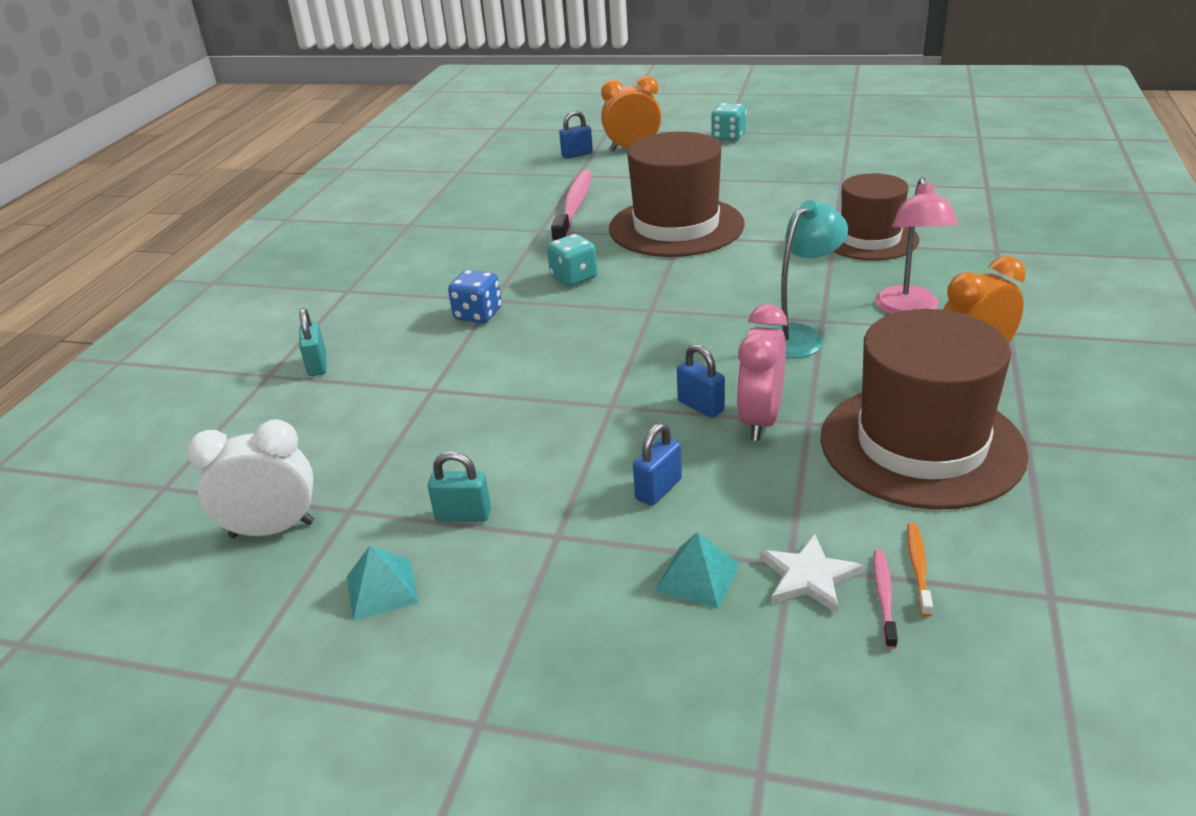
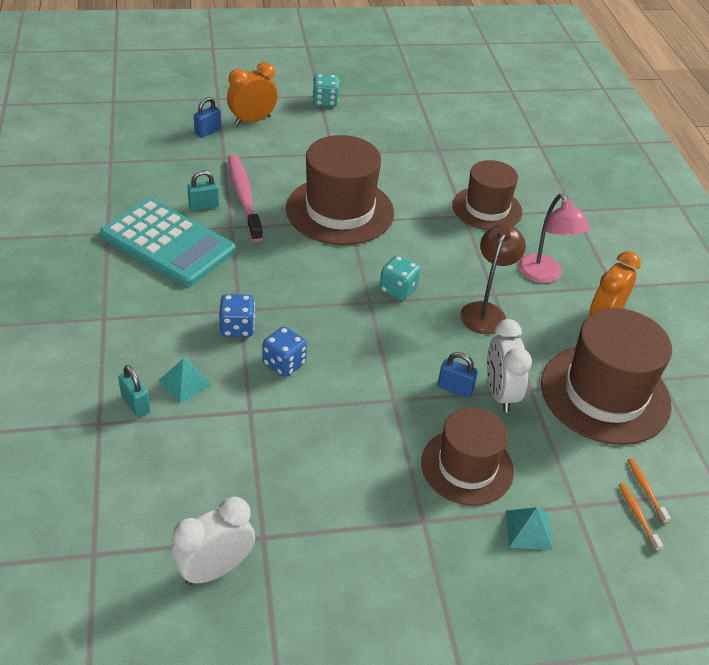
camera: 30 degrees left, 10 degrees up
turquoise pyramid [347,545,419,621] -> turquoise pyramid moved to [159,359,213,403]
turquoise padlock [428,451,491,522] -> turquoise padlock moved to [187,171,219,211]
turquoise dice [547,234,597,286] -> turquoise dice moved to [379,255,420,301]
blue padlock [633,423,682,506] -> brown hat [421,407,514,506]
pink clock [736,304,787,441] -> white clock [487,319,532,413]
white star [760,534,863,614] -> none
turquoise lamp [768,200,848,359] -> brown lamp [460,224,526,334]
pink toothbrush [873,550,898,649] -> orange toothbrush [619,483,663,551]
none -> turquoise calculator [100,198,236,287]
none -> blue dice [262,326,307,377]

